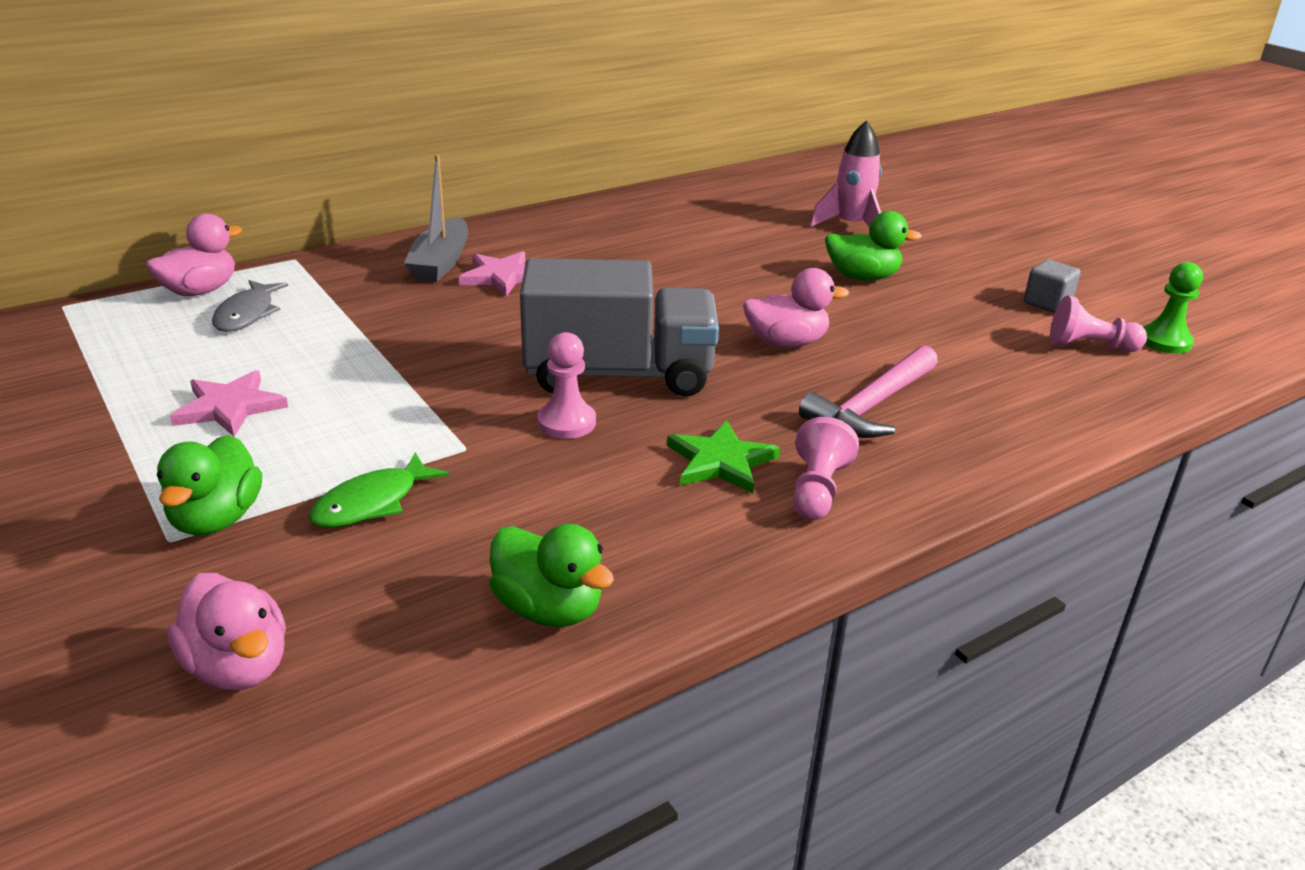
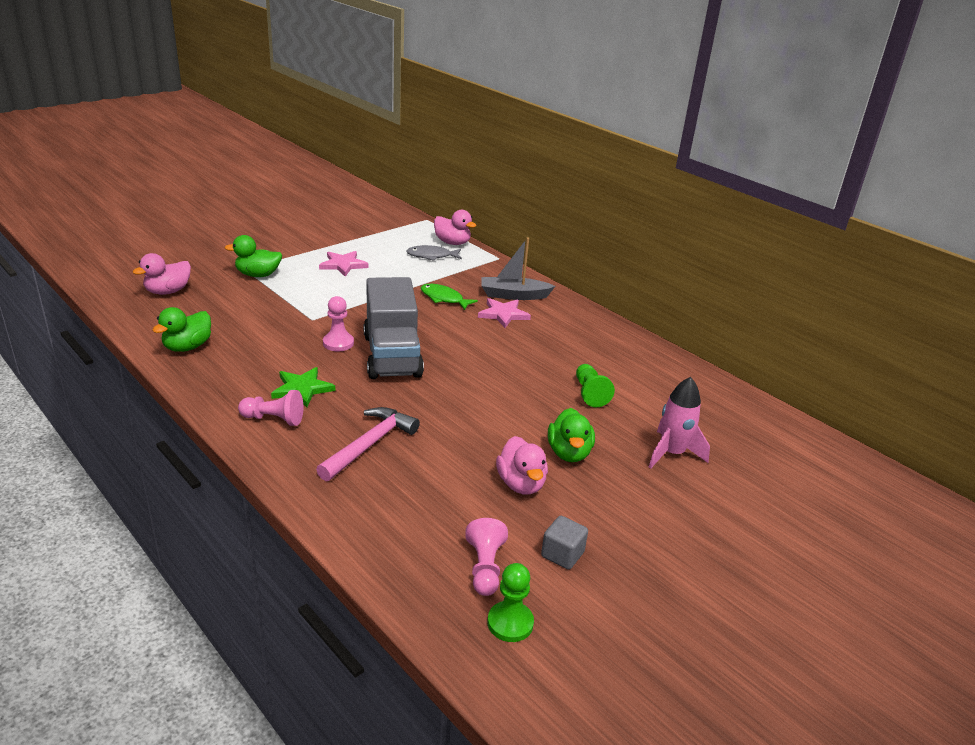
camera: 80 degrees right, 0 degrees up
green fish [309,452,449,527] -> green fish moved to [421,284,478,310]
pink duck [743,268,849,348] -> pink duck moved to [496,436,548,495]
pink hammer [799,345,938,438] -> pink hammer turned 90 degrees clockwise [316,407,420,481]
none -> green pawn [576,364,615,407]

